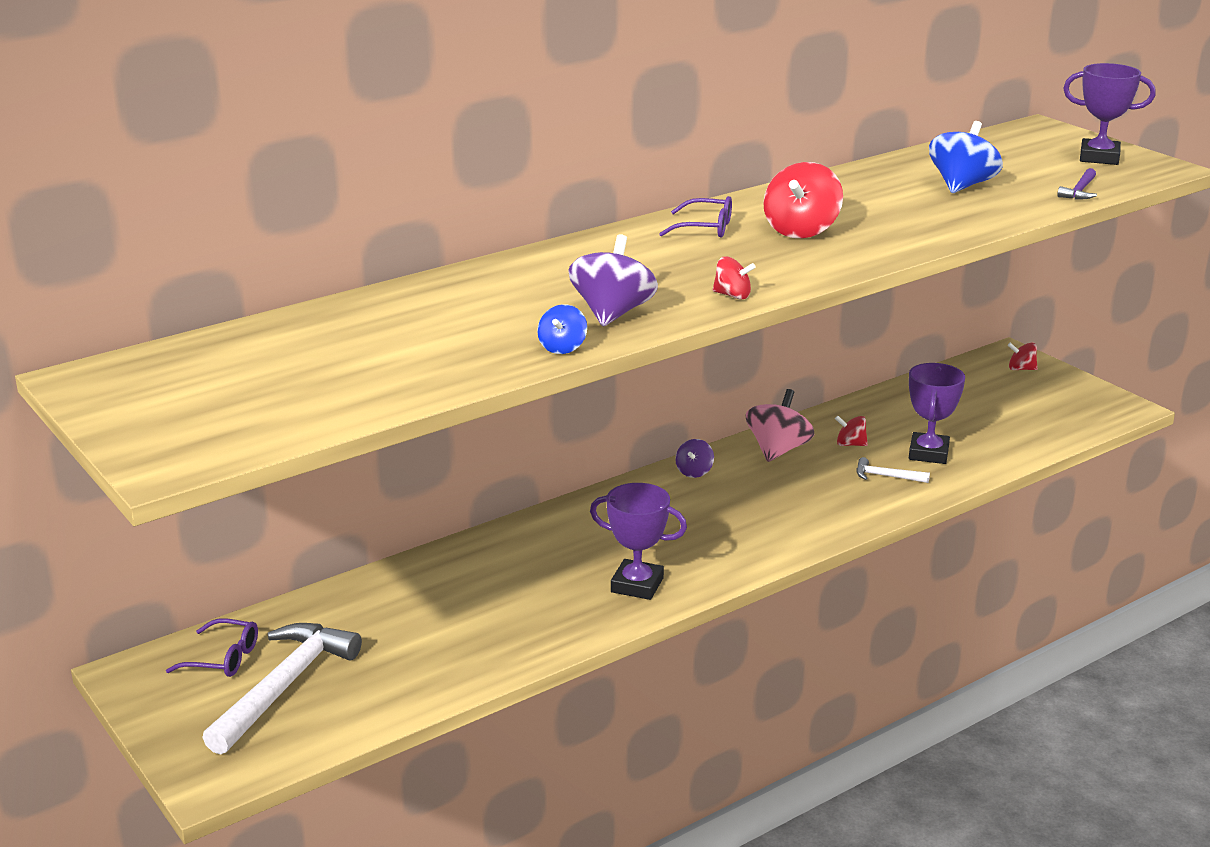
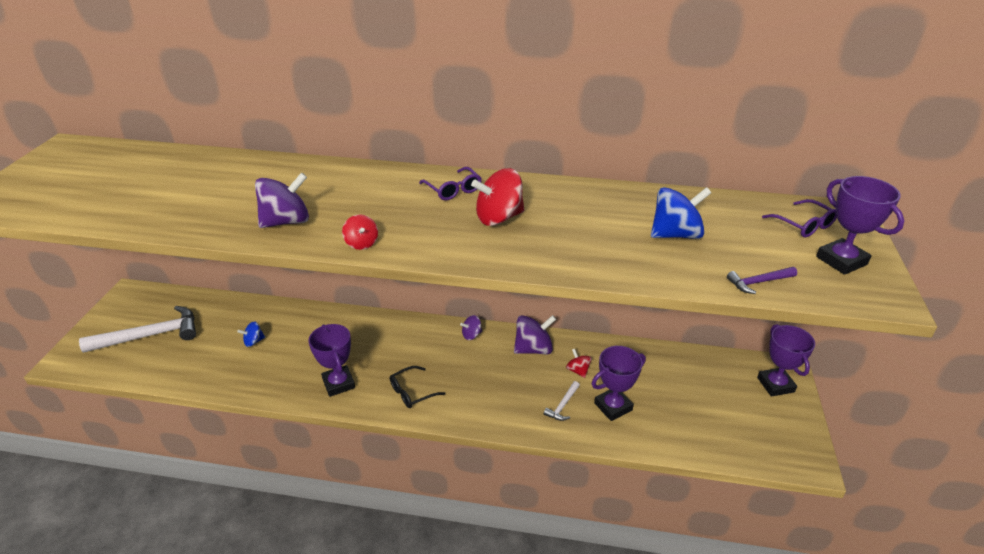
camera: 45 degrees right, 10 degrees up
purple glasses [166,618,258,677] -> purple glasses moved to [762,199,837,238]
blue spinning top [537,304,587,354] -> blue spinning top moved to [237,321,265,347]
pink spinning top [745,389,814,462] -> purple spinning top [514,315,556,354]
white hammer [856,457,930,483] -> white hammer turned 120 degrees counterclockwise [544,381,580,421]
red spinning top [1008,342,1038,370] -> purple trophy [757,324,815,397]
none -> black glasses [390,366,446,408]

